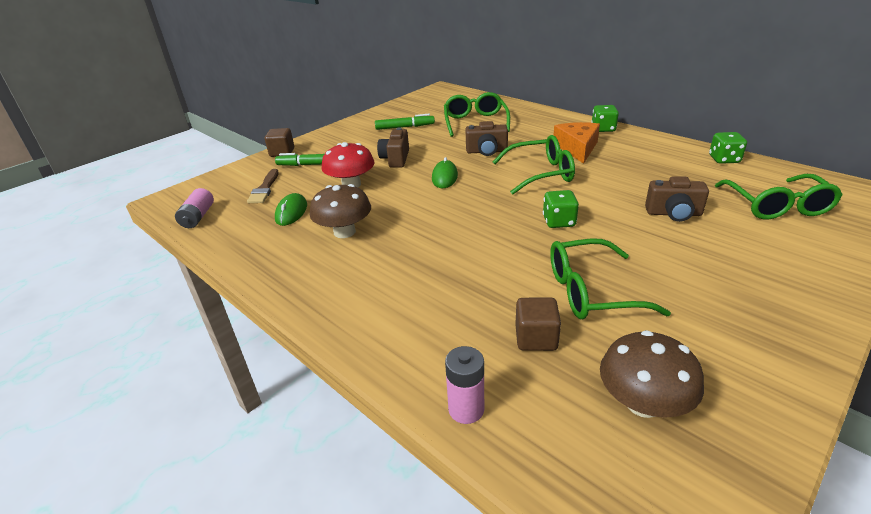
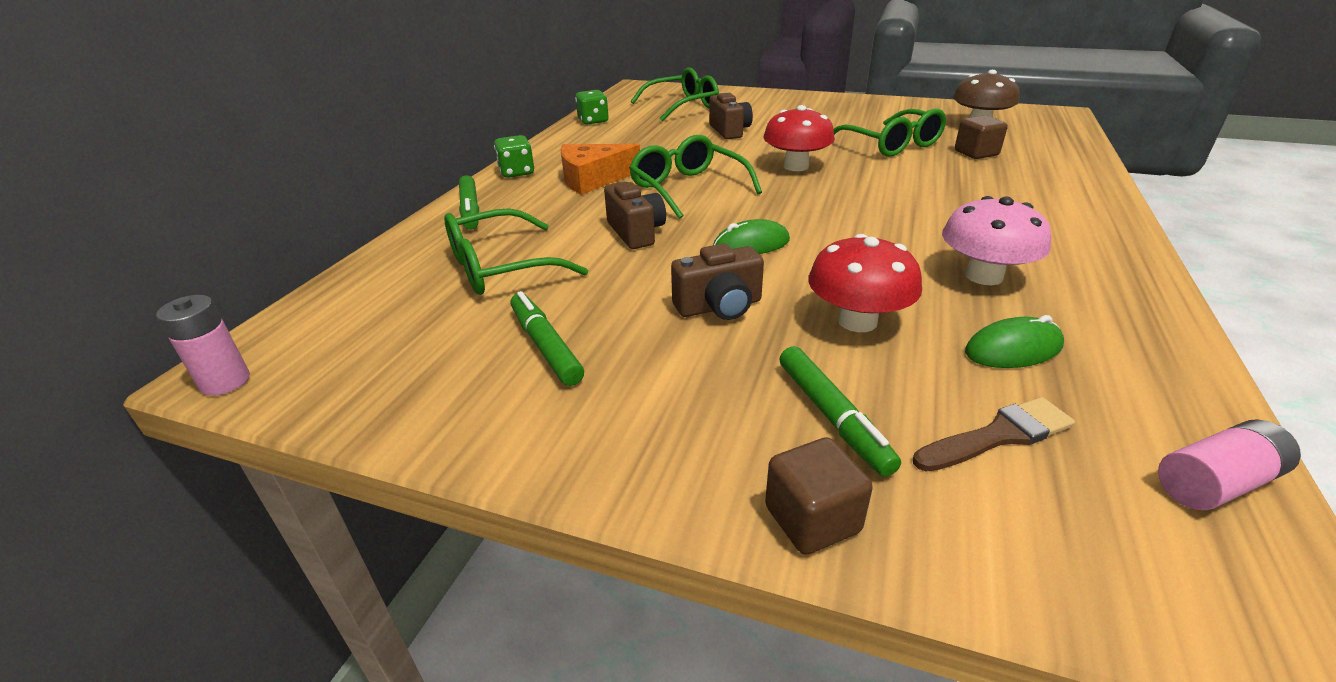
camera: 115 degrees left, 0 degrees up
brown mushroom [310,184,371,238] -> pink mushroom [942,196,1051,285]
pink battery [445,346,484,424] -> pink battery moved to [156,295,250,396]
green dice [543,190,579,228] -> red mushroom [763,105,835,171]
none -> green marker [459,175,479,230]

